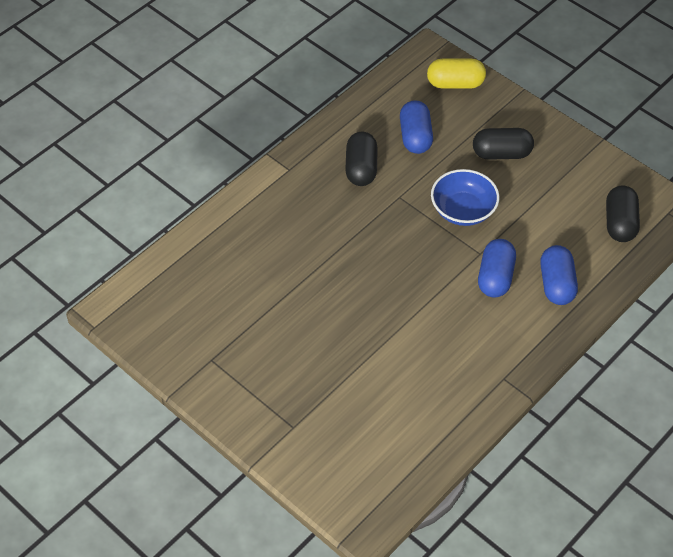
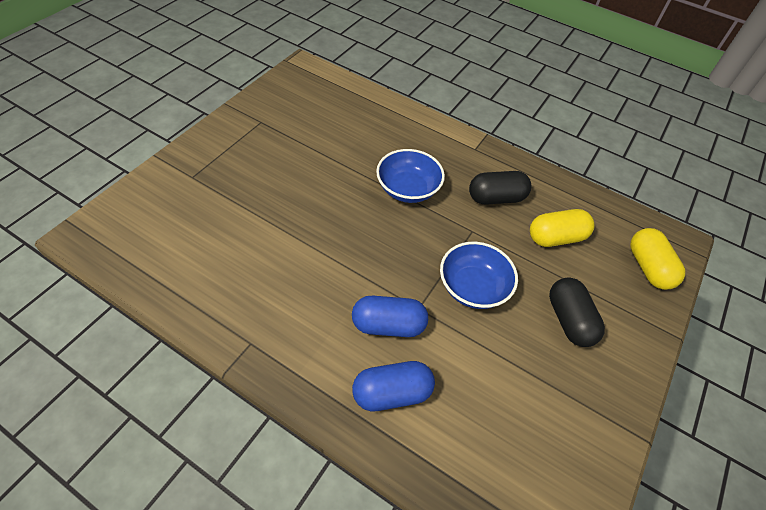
camera: 75 degrees right, 0 degrees up
blue capsule [400,100,433,154] -> yellow capsule [530,209,595,247]
black capsule [606,185,640,242] -> none
none -> blue bowl [376,149,445,203]

